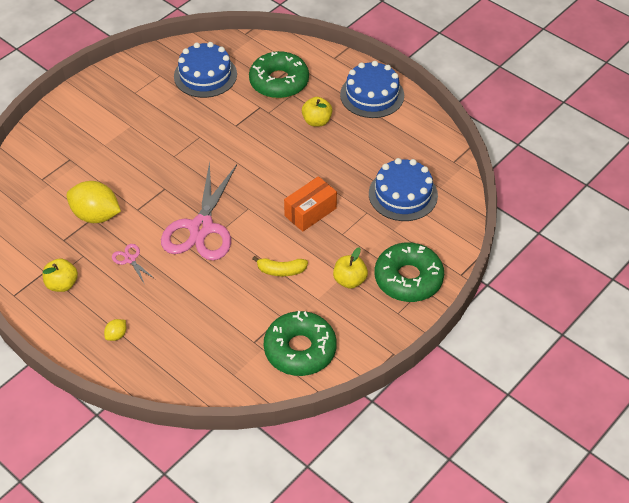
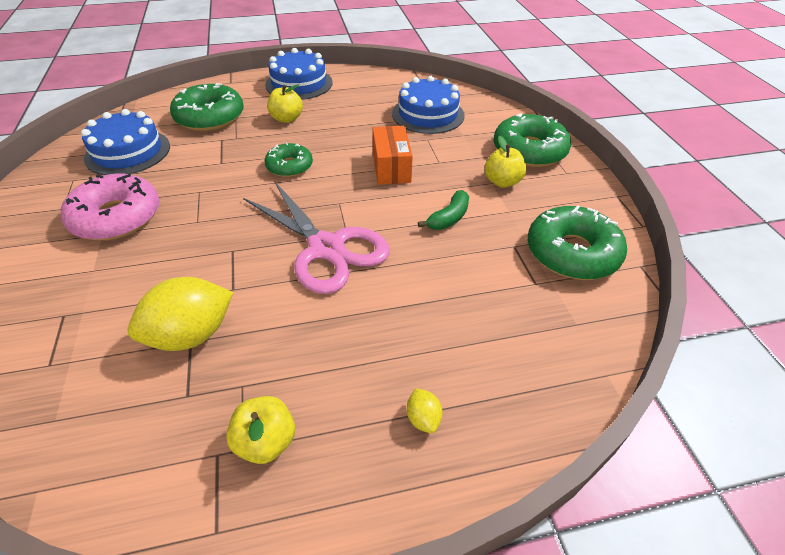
camera: 55 degrees left, 5 degrees down
pink scissors [112,244,155,285] -> none
yellow banana [252,256,308,276] -> green banana [418,190,469,230]
none -> pink donut [61,174,159,241]
none -> green donut [264,143,313,177]

